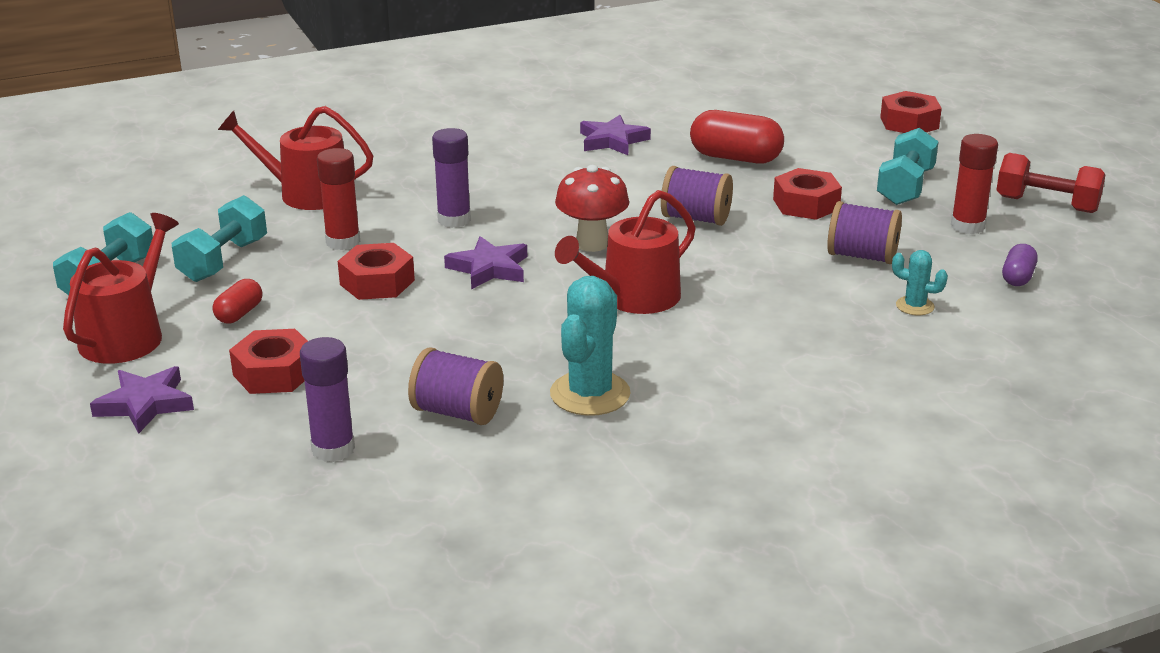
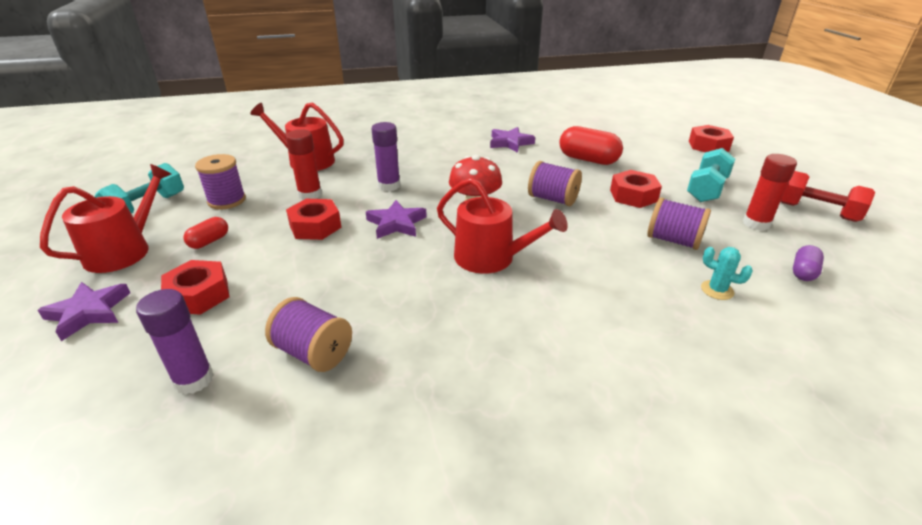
camera: 10 degrees right, 5 degrees up
turquoise dumbbell [172,195,267,282] -> purple spool [195,154,246,210]
turquoise cactus [550,276,630,416] -> none
red watering can [555,190,696,314] -> red watering can turned 120 degrees counterclockwise [437,178,568,274]

